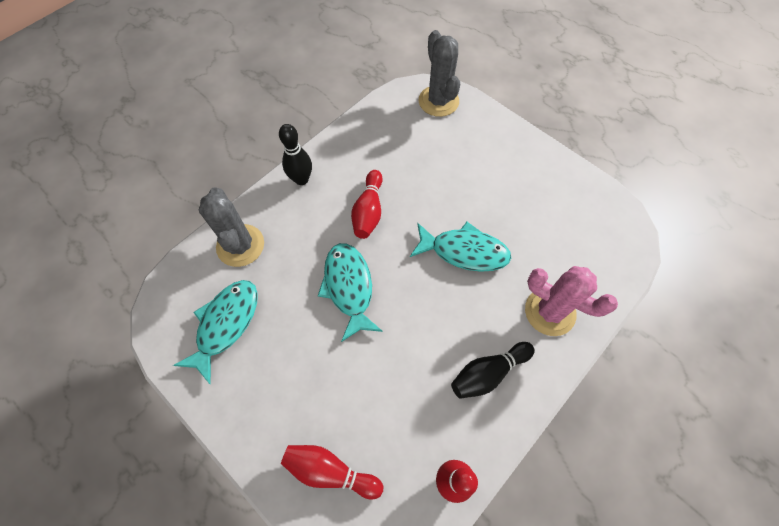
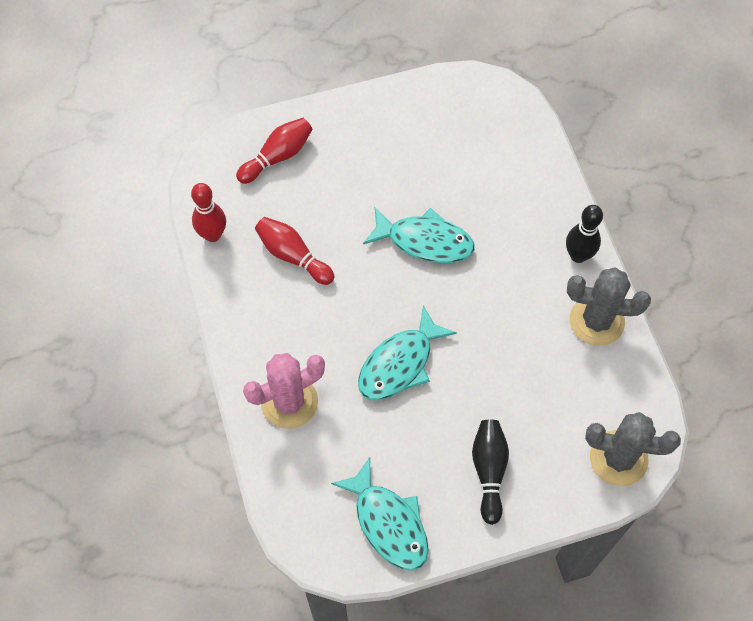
camera: 120 degrees right, 0 degrees up
turquoise fish [173,280,258,385] -> turquoise fish moved to [331,458,429,571]
grey cactus [199,187,264,267] -> grey cactus moved to [567,267,651,346]
red bowling pin [351,170,383,239] -> red bowling pin moved to [255,217,334,285]
black bowling pin [451,342,534,399] -> black bowling pin moved to [472,420,509,525]

